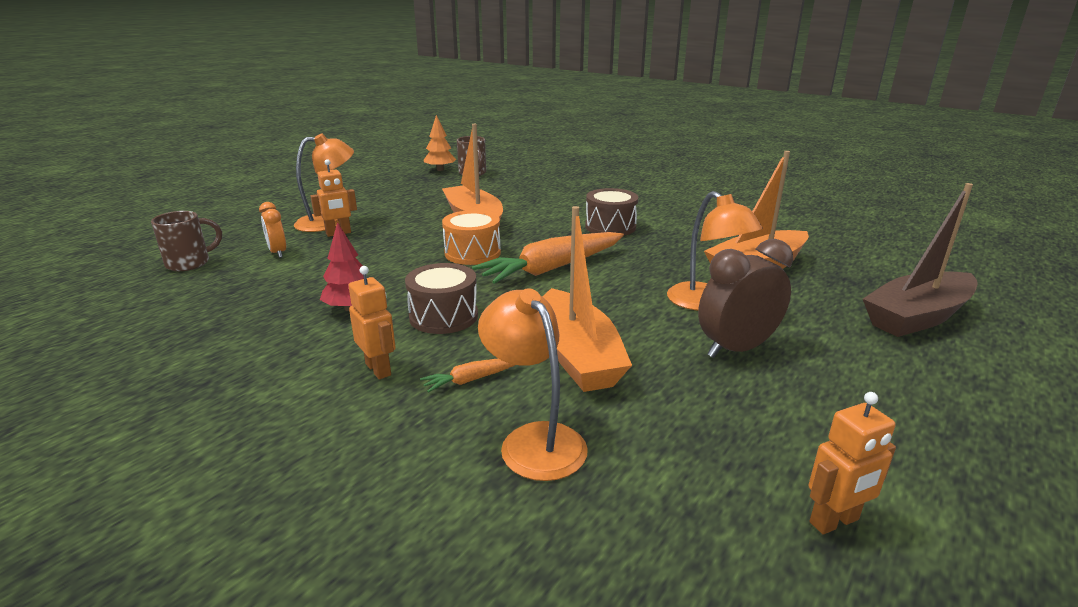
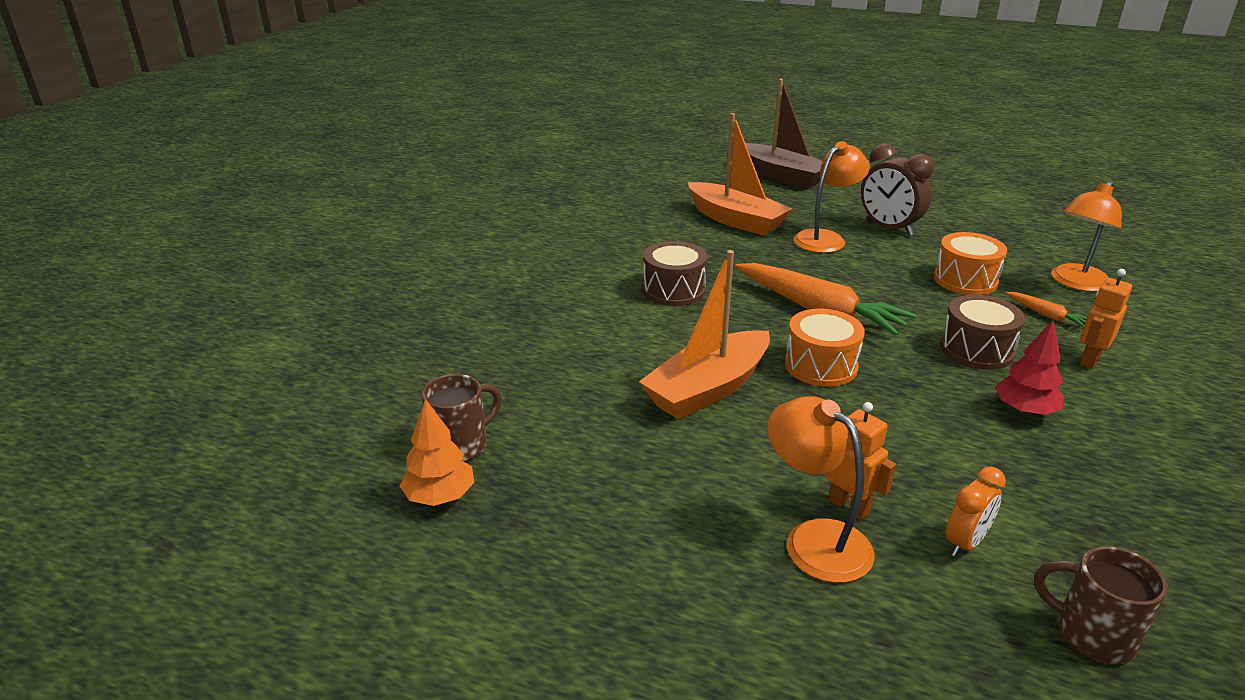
camera: 105 degrees left, 5 degrees up
orange boat [543,206,632,392] -> orange drum [934,232,1007,295]
orange robot [809,392,896,534] -> none

